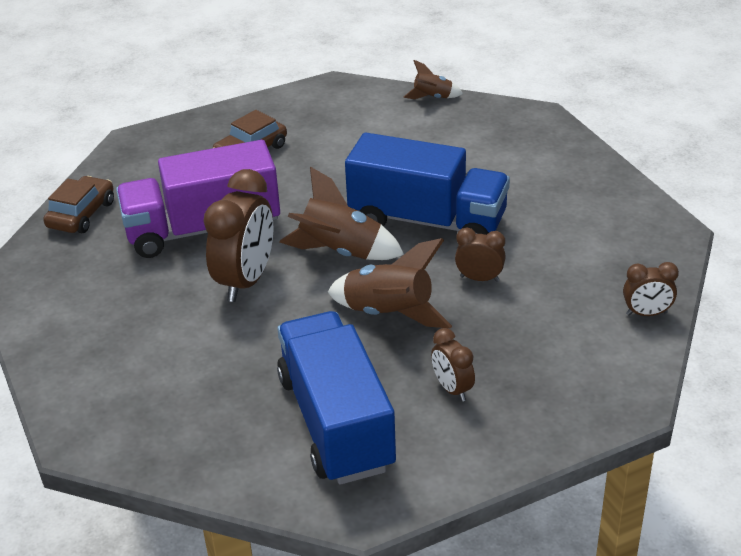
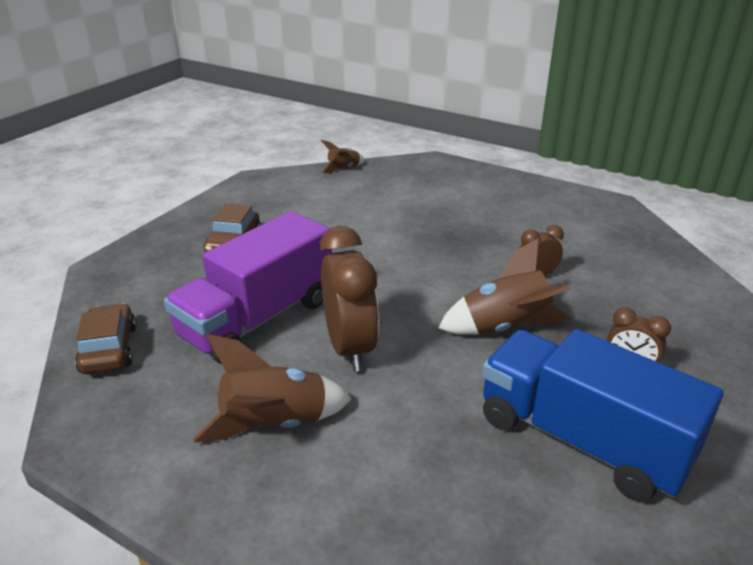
camera: 35 degrees left, 5 degrees down
brown rocket [279,167,404,260] -> brown rocket moved to [193,334,351,442]
blue truck [345,132,510,235] -> none
brown clock [623,262,679,316] -> none

